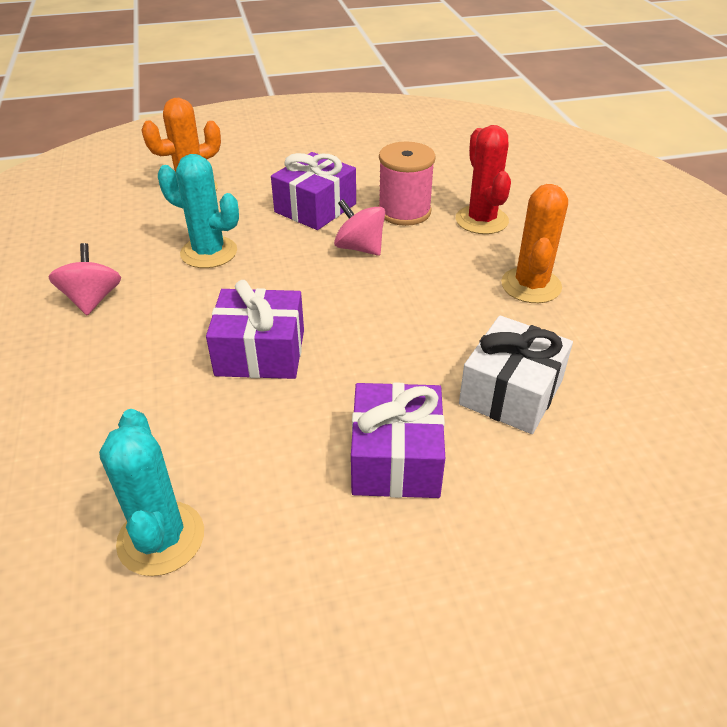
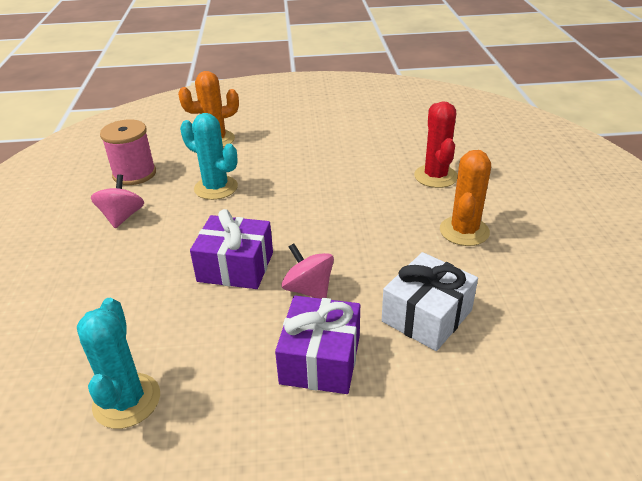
camera: 10 degrees right, 5 degrees down
purple gift [271,152,356,230] -> none
pink spinning top [334,199,385,256] -> pink spinning top moved to [281,244,334,299]
pink spool [378,141,436,226] -> pink spool moved to [100,119,156,185]

